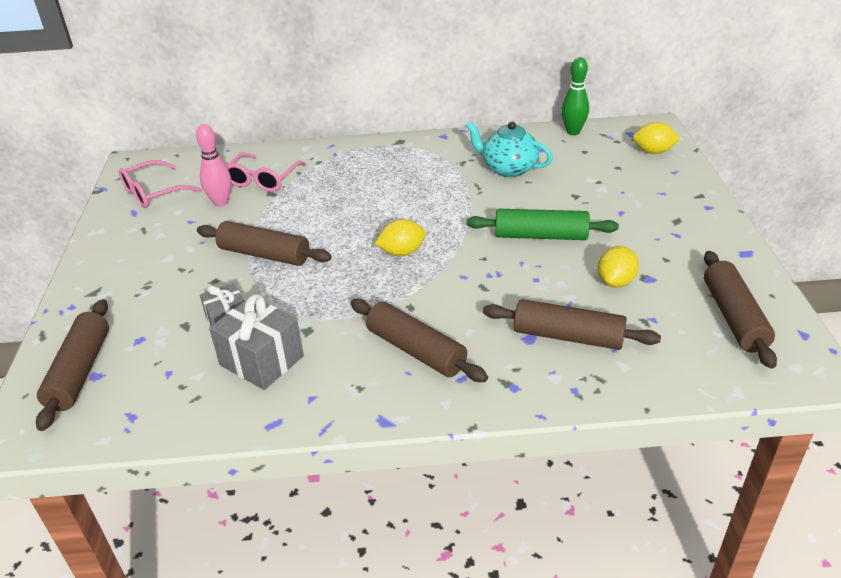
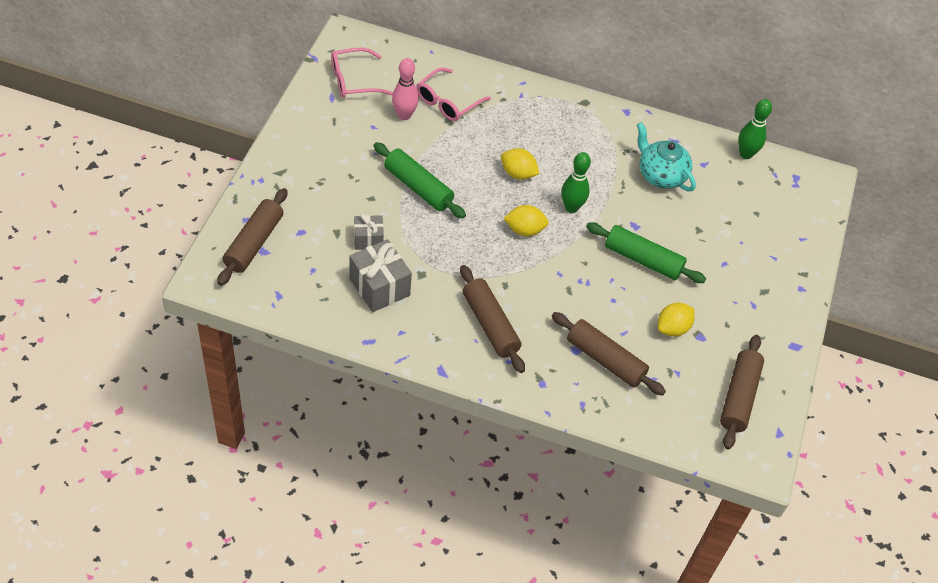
camera: 15 degrees right, 15 degrees up
brown rolling pin [197,221,332,266] -> green rolling pin [374,142,466,218]
yellow lemon [633,122,680,154] -> yellow lemon moved to [501,148,539,180]
none -> green bowling pin [561,152,591,213]

